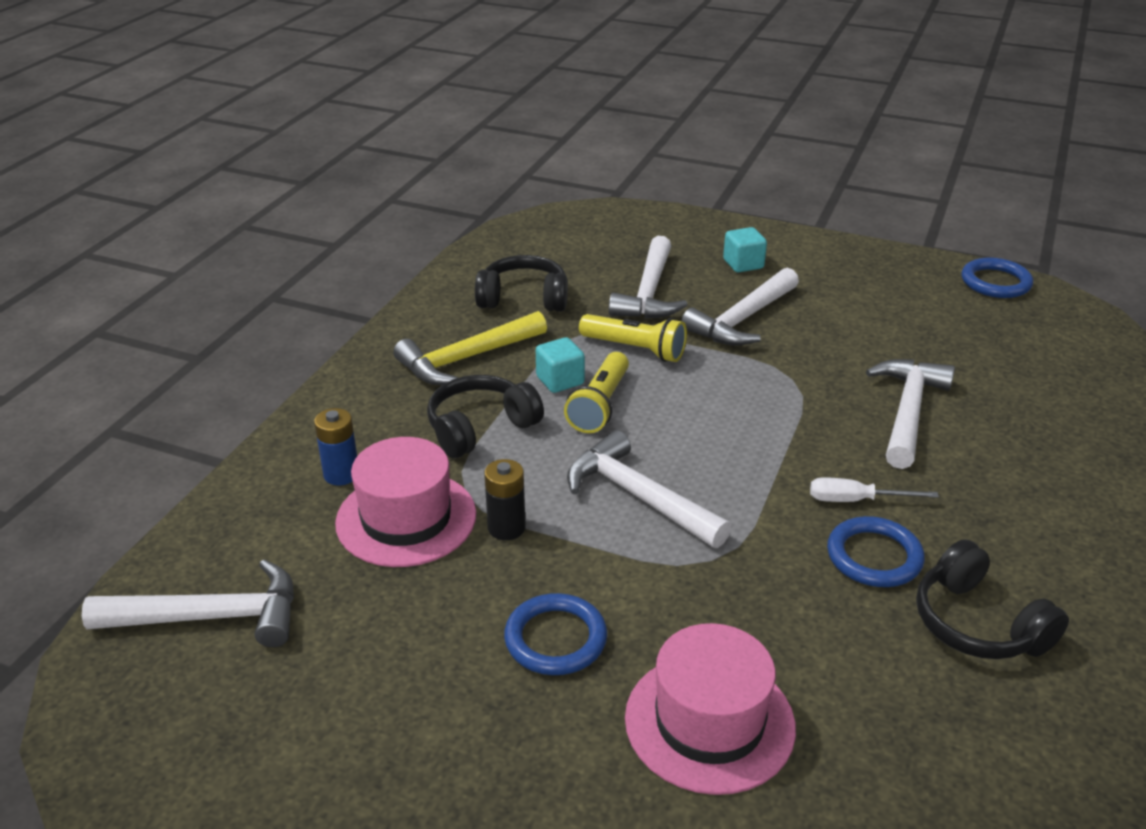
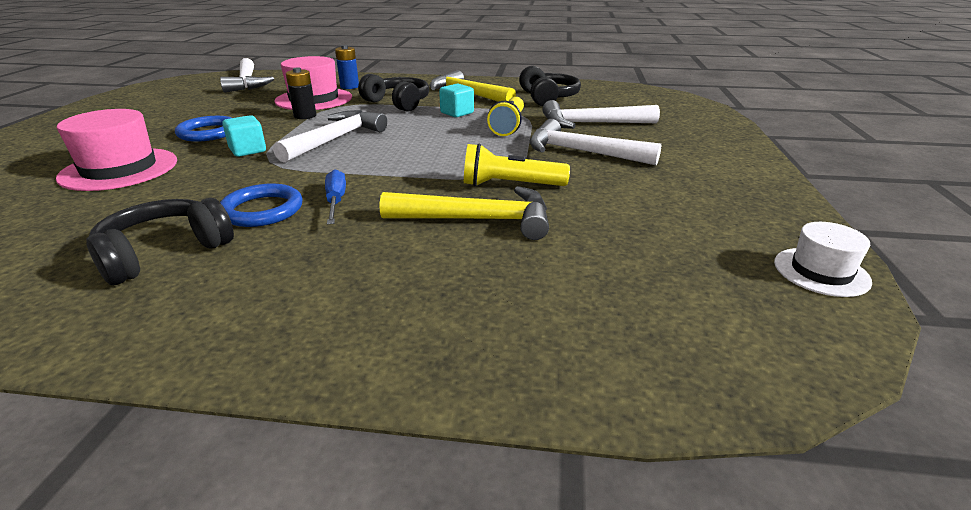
camera: 75 degrees right, 5 degrees down
yellow flashlight [564,352,629,433] -> yellow flashlight moved to [464,143,570,186]
turquoise cube [723,227,767,272] -> turquoise cube moved to [222,115,266,157]
white screwdriver [810,478,939,502] -> blue screwdriver [325,170,346,224]
white hammer [866,359,955,469] -> yellow hammer [380,186,549,240]
blue ring [961,257,1033,298] -> white hat [774,222,872,297]

